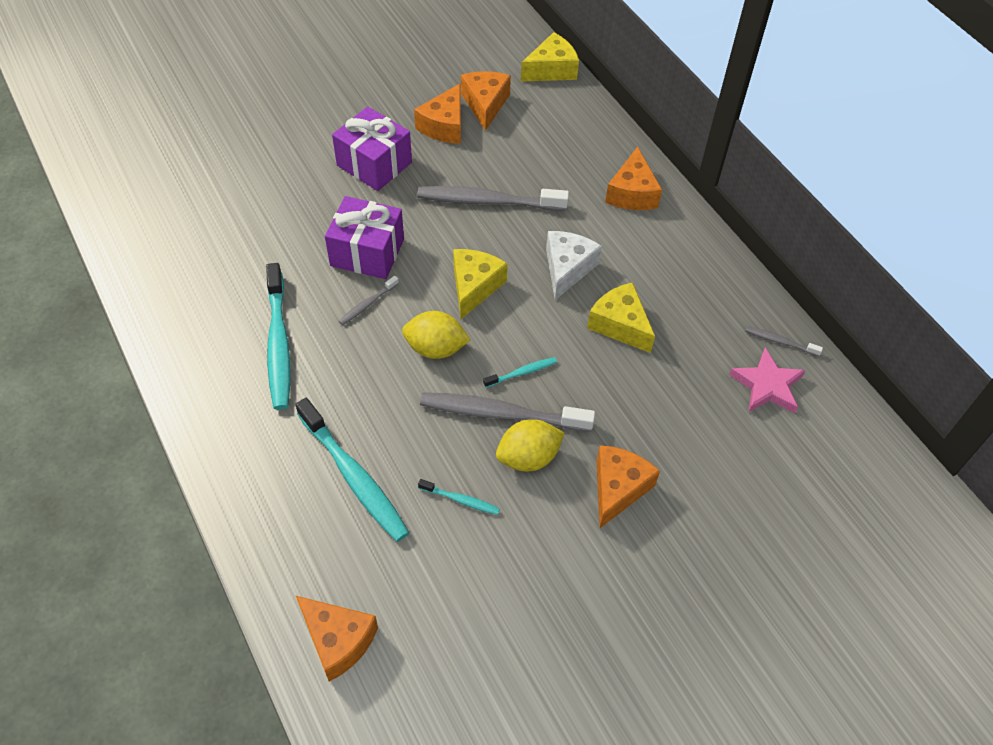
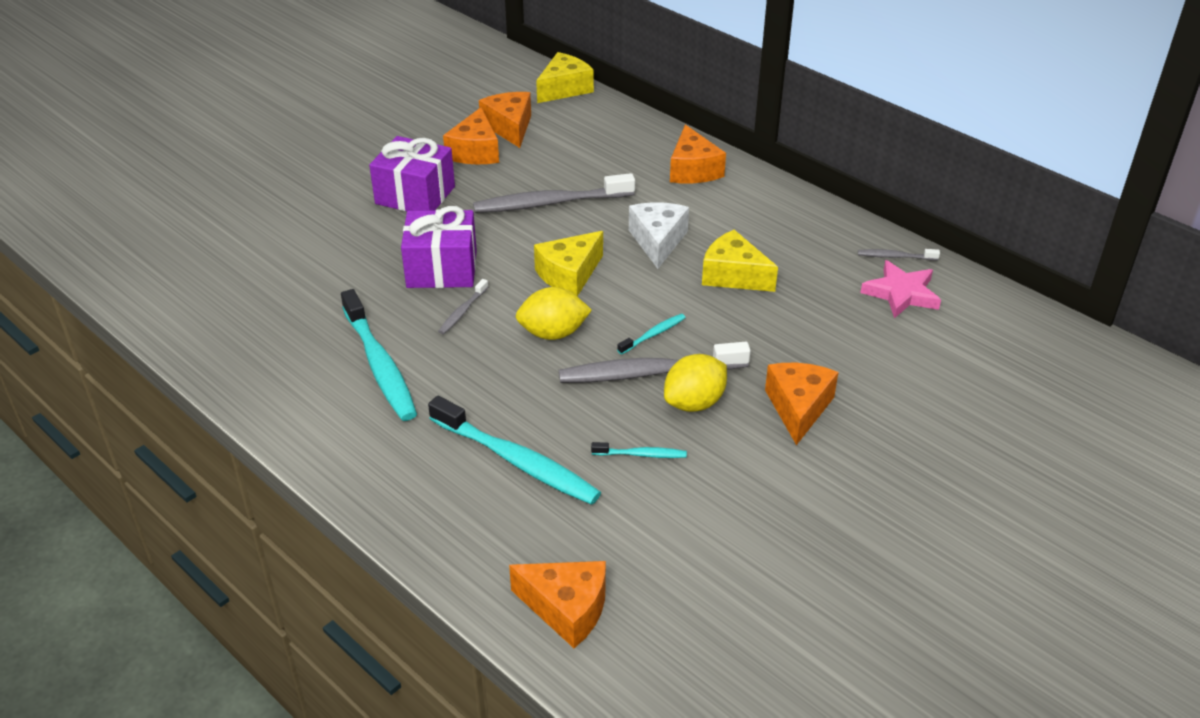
camera: 15 degrees left, 15 degrees down
yellow cheese [453,249,508,319] -> yellow cheese turned 135 degrees counterclockwise [534,231,603,296]

